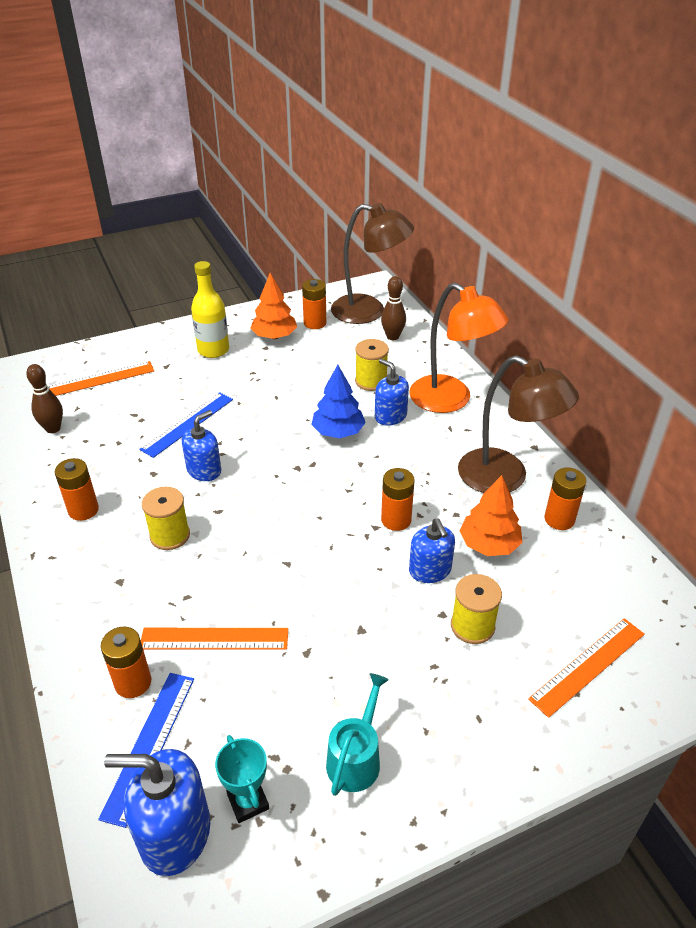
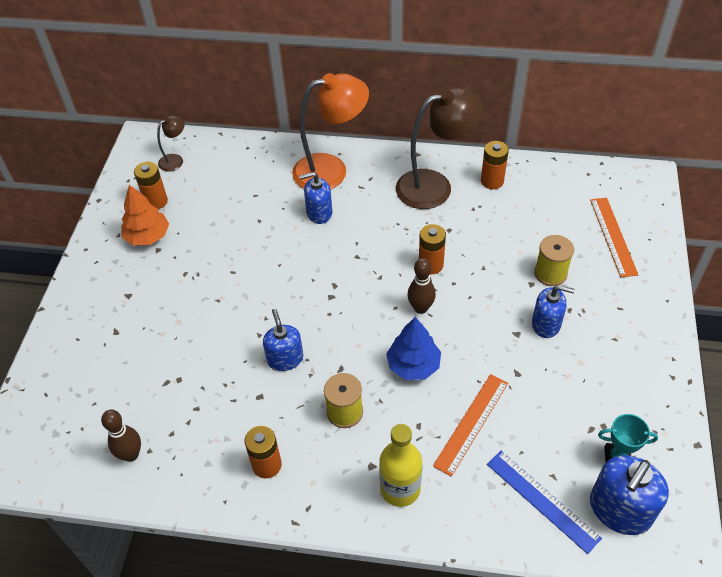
camera: 55 degrees left, 10 degrees up
orange ruler [48,361,154,396] -> none
orange battery [101,627,151,698] -> none
blue ruler [139,392,233,458] -> none
yellow bottle [191,261,229,358] -> yellow bottle moved to [379,424,422,507]
blue tree [311,365,366,438] -> blue tree moved to [386,317,441,380]
turquoise watering can [326,673,389,796] -> none
brown lamp [331,203,414,324] -> brown lamp [157,115,185,172], size x0.47
yellow spool [355,339,389,391] -> none
brown bowling pin [381,276,406,340] -> brown bowling pin moved to [407,258,436,314]
blue soap dispenser [409,519,455,583] -> blue soap dispenser moved to [532,285,575,338]
orange tree [459,475,523,556] -> none

